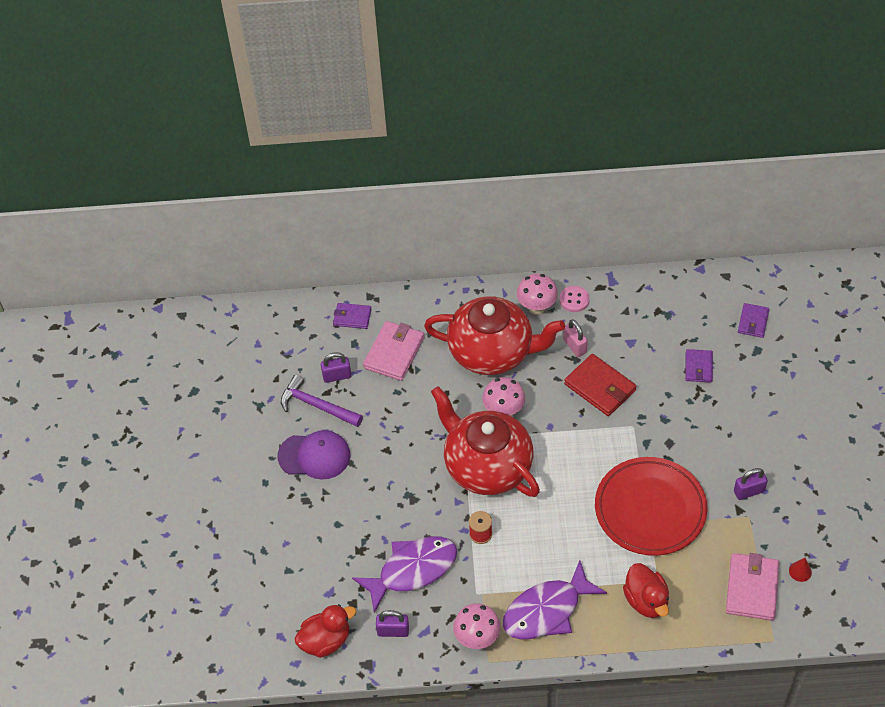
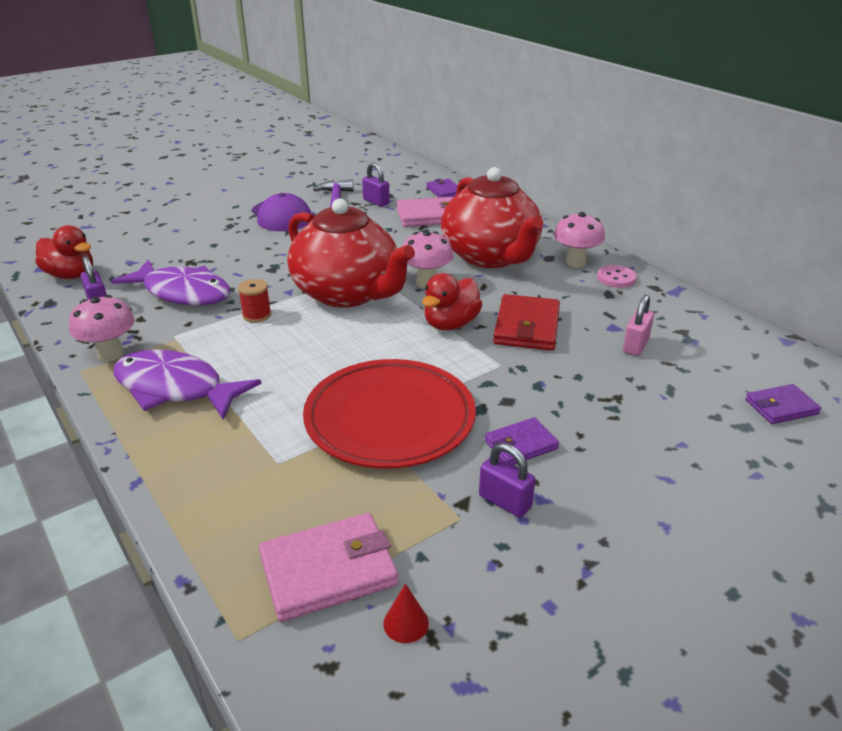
camera: 55 degrees right, 20 degrees down
red teapot [431,386,540,497] -> red teapot turned 120 degrees clockwise [287,198,415,308]
pink padlock [563,319,588,357] -> pink padlock moved to [623,295,654,356]
red duck [623,563,669,618] -> red duck moved to [422,273,482,330]
purple wallet [685,349,713,382] -> purple wallet moved to [485,417,559,465]

